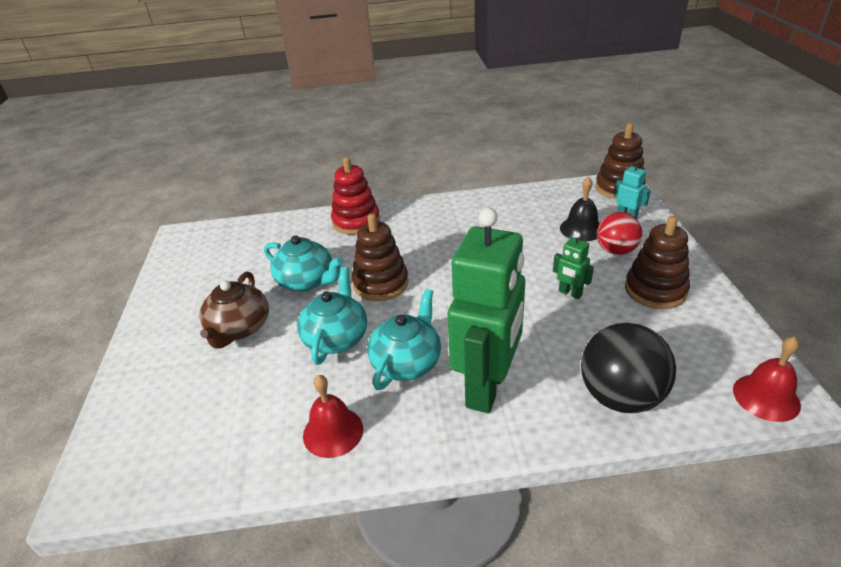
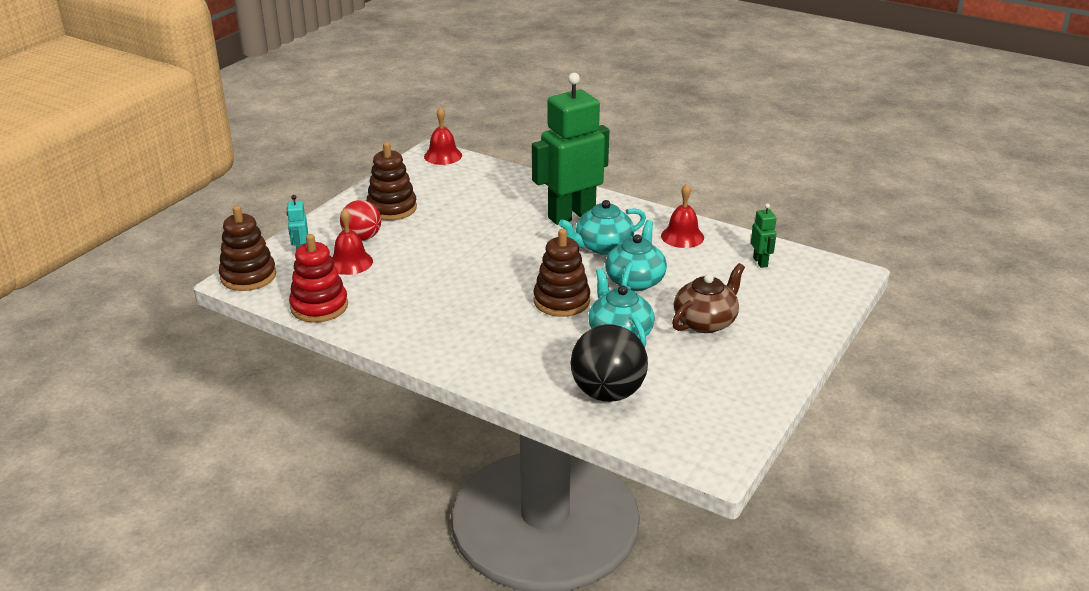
camera: 145 degrees left, 5 degrees down
turquoise teapot [297,267,367,365] -> turquoise teapot turned 150 degrees clockwise [605,220,667,291]
red stacking toy [331,157,380,235] -> red stacking toy moved to [289,234,348,323]
green robot [553,232,594,299] -> green robot moved to [751,203,777,268]
black bell [560,177,600,242] -> red bell [332,208,373,275]
black ball [581,323,676,413] -> black ball moved to [570,324,648,402]

